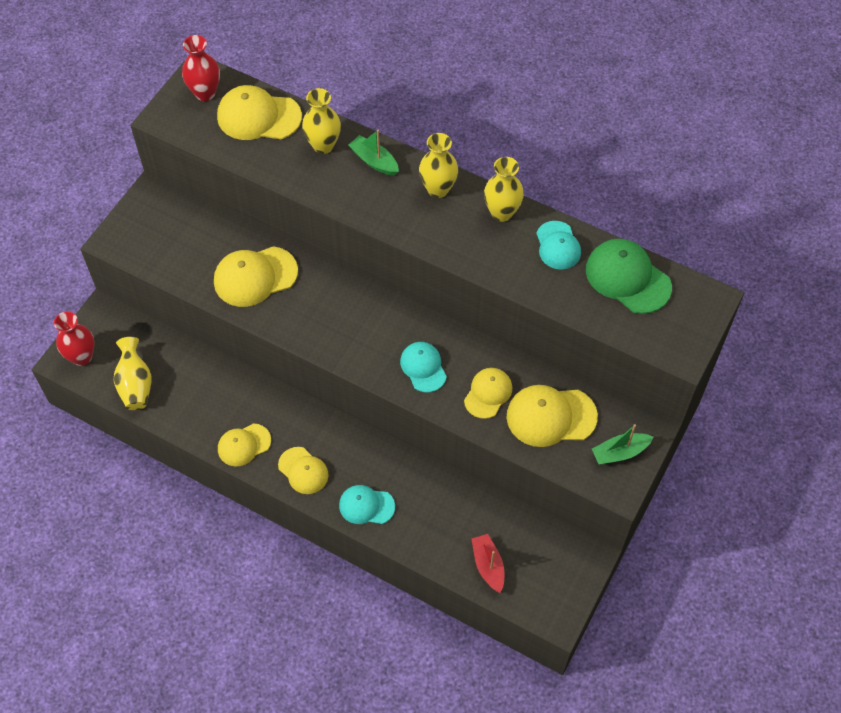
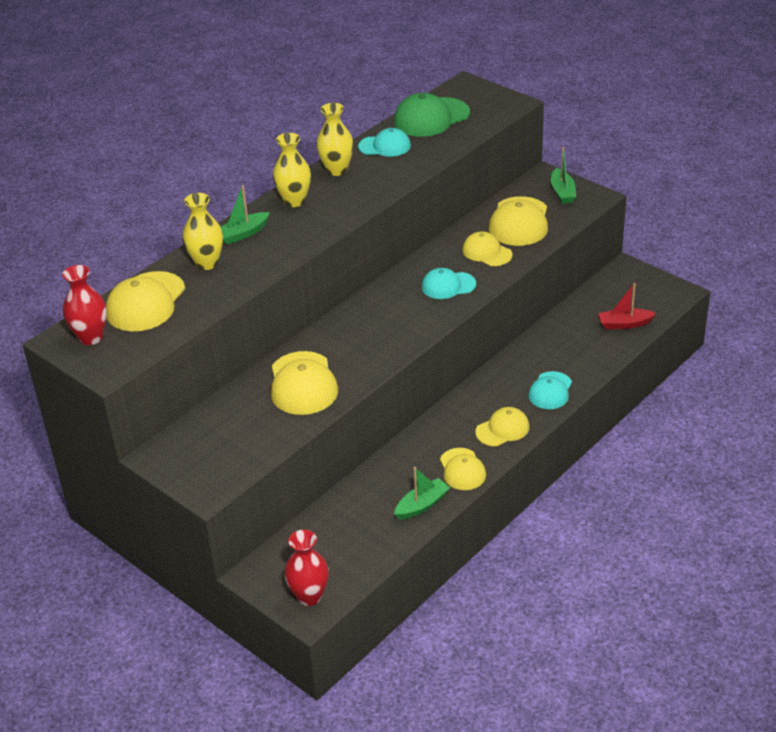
camera: 75 degrees left, 20 degrees down
yellow vase [114,337,151,410] -> none
none -> green boat [394,467,450,520]

